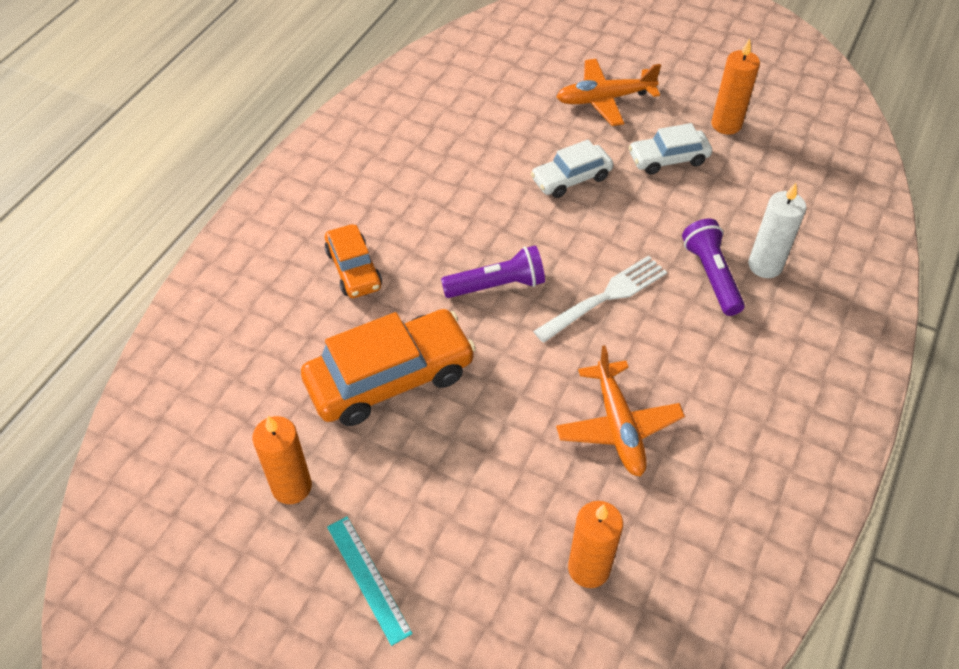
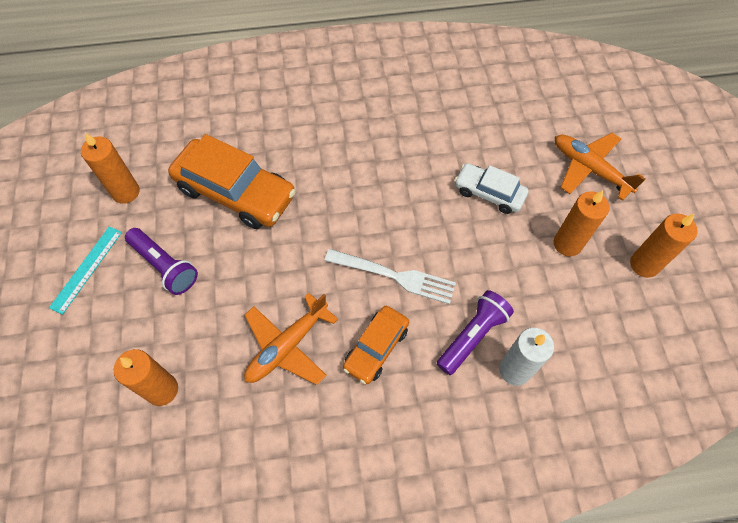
camera: 55 degrees right, 10 degrees up
orange car [325,224,382,298] -> orange car moved to [343,306,409,384]
purple flashlight [441,246,545,298] -> purple flashlight moved to [125,228,198,295]
white car [629,123,712,175] -> orange candle [554,190,610,257]

